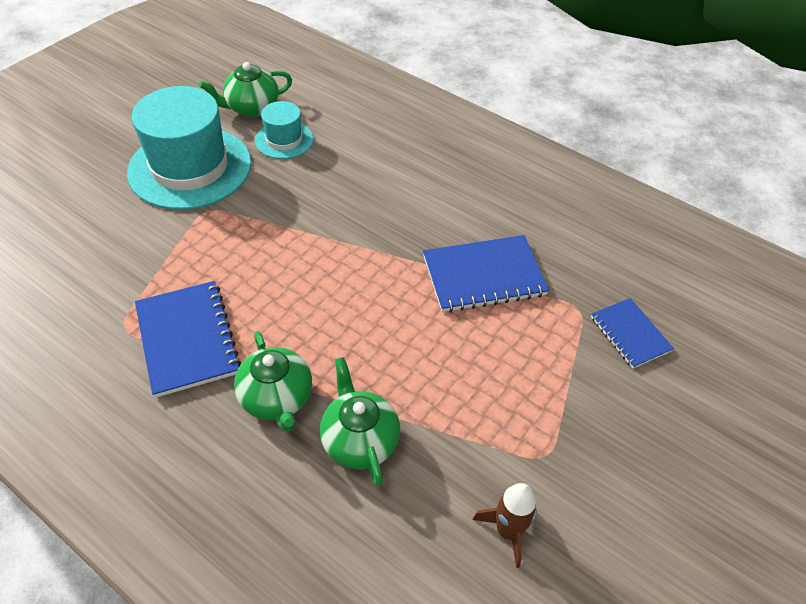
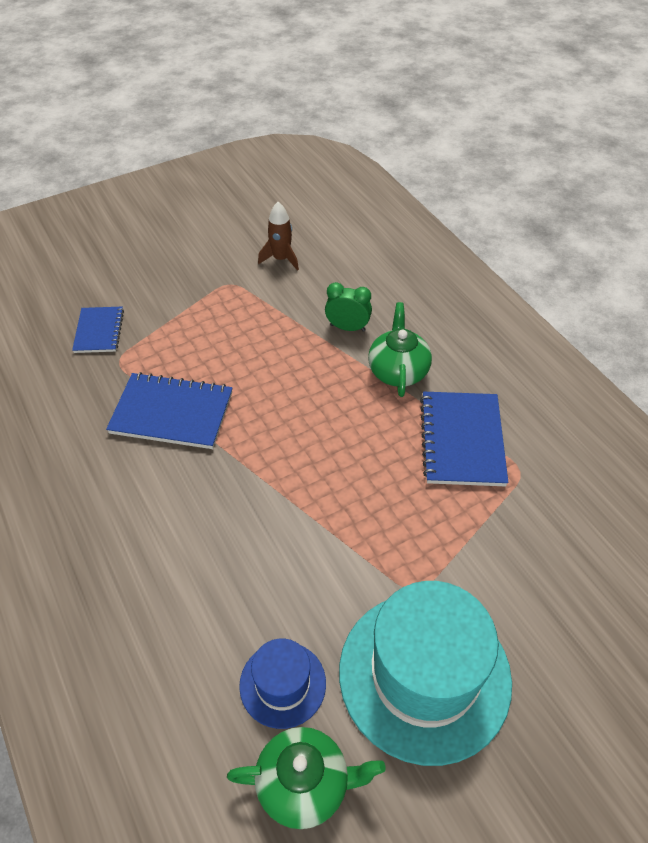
camera: 155 degrees left, 0 degrees up
turquoise hat [255,101,314,159] -> blue hat [239,639,326,729]
green teapot [320,357,400,486] -> green clock [325,282,372,331]

